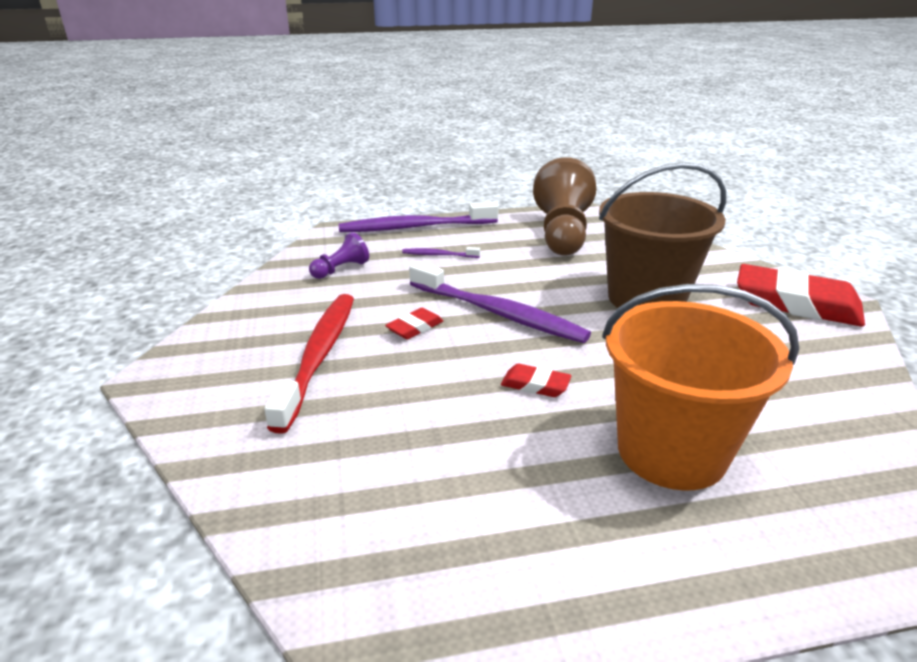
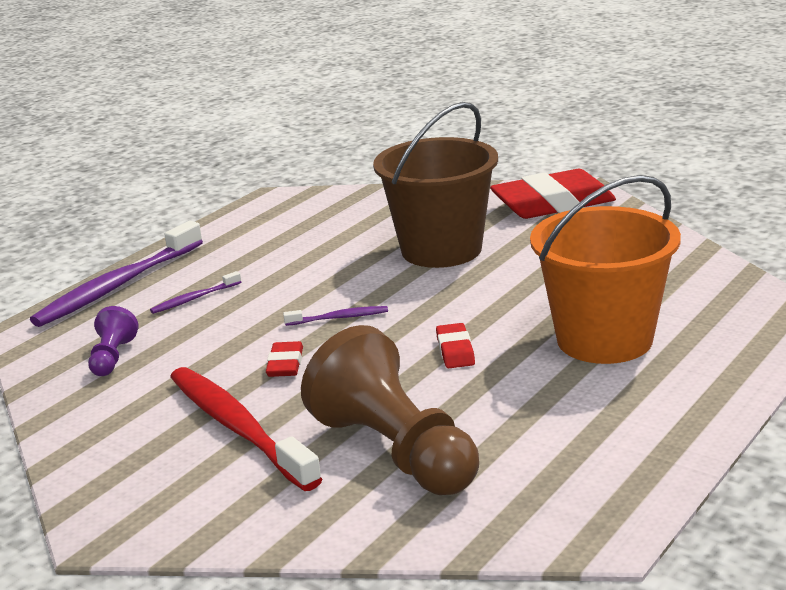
camera: 40 degrees left, 5 degrees down
purple toothbrush [409,262,591,343] -> purple toothbrush [283,306,388,326], size x0.45
red eraser [501,364,571,397] -> red eraser turned 75 degrees counterclockwise [436,323,475,368]
brown pawn [533,157,596,256] -> brown pawn moved to [301,325,479,495]

